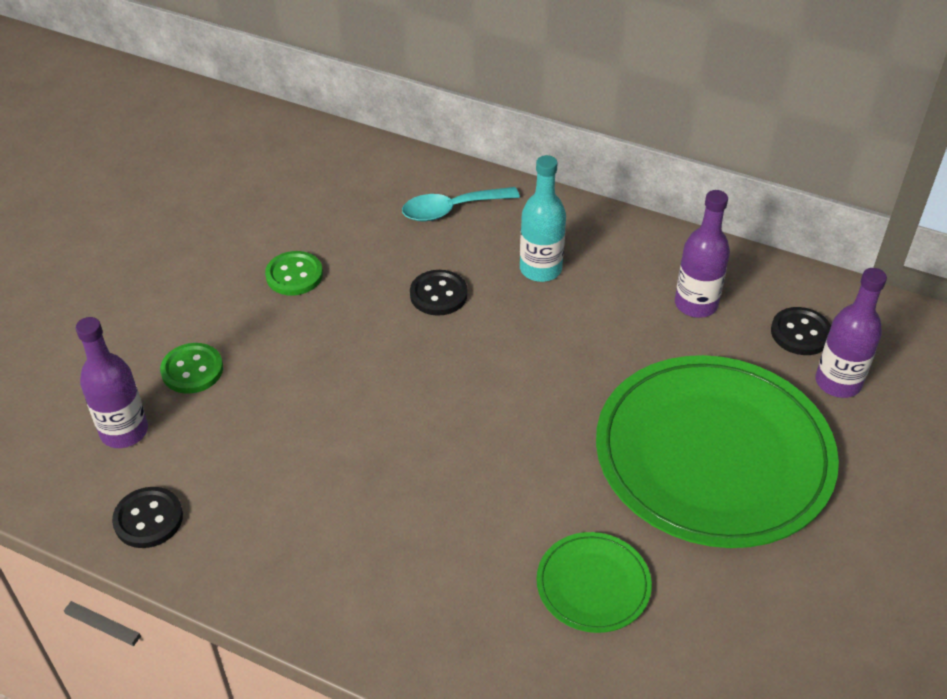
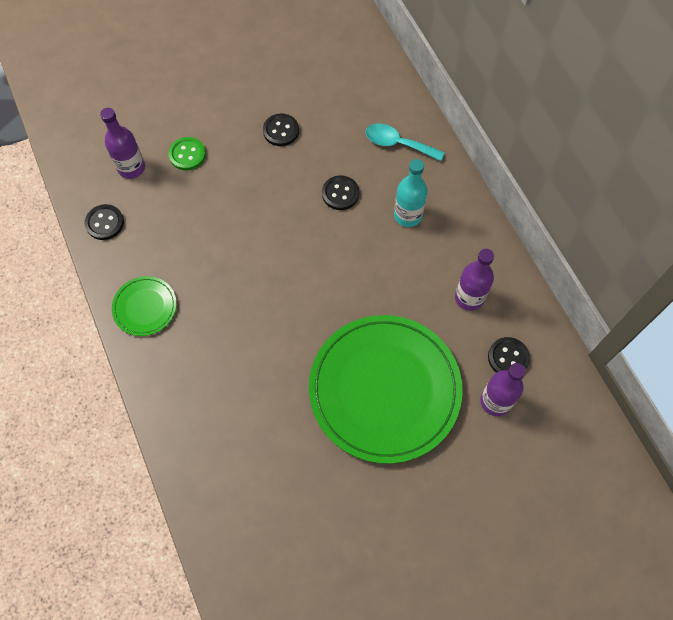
camera: 40 degrees right, 20 degrees up
green button [265,251,323,295] -> black button [263,114,299,146]
green plate [537,532,652,633] -> green plate moved to [112,276,177,336]

